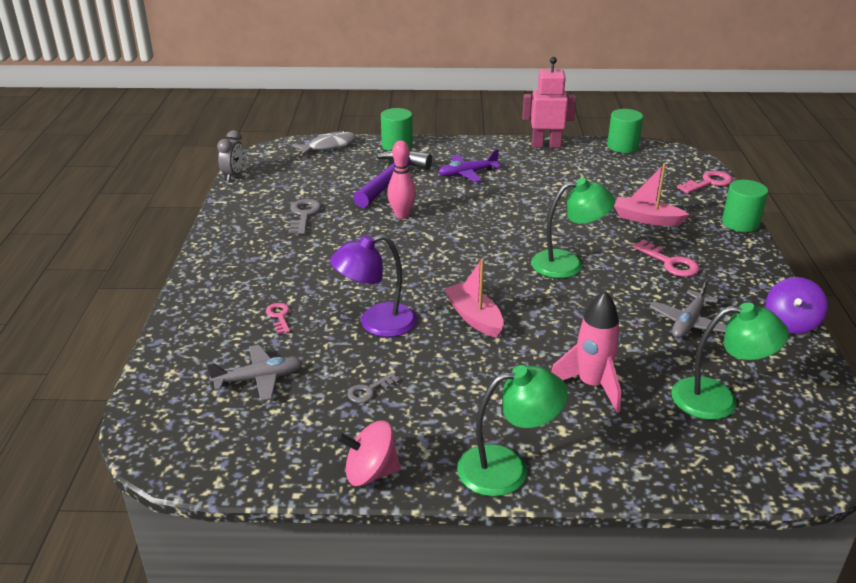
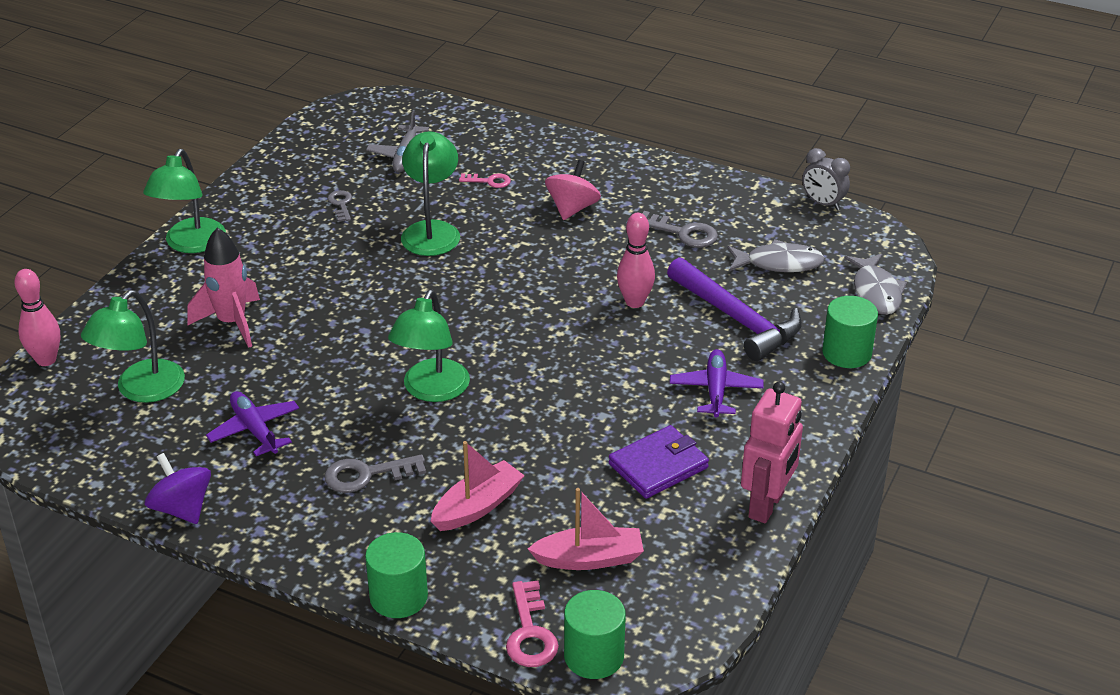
camera: 115 degrees right, 5 degrees up
purple lamp [330,234,417,337] -> green lamp [401,131,460,256]
pink spinning top [337,421,401,486] -> pink spinning top moved to [545,160,601,220]
pink boat [444,258,504,338] -> pink boat moved to [528,488,644,570]
green cylinder [607,109,643,153] -> green cylinder moved to [564,590,626,679]
pink key [632,240,700,277] -> grey key [324,454,426,493]
grey plane [649,279,727,338] -> purple plane [206,391,299,456]
none -> pink bowling pin [14,269,60,366]
none -> purple wallet [609,425,709,499]
none -> grey fish [727,239,825,272]

